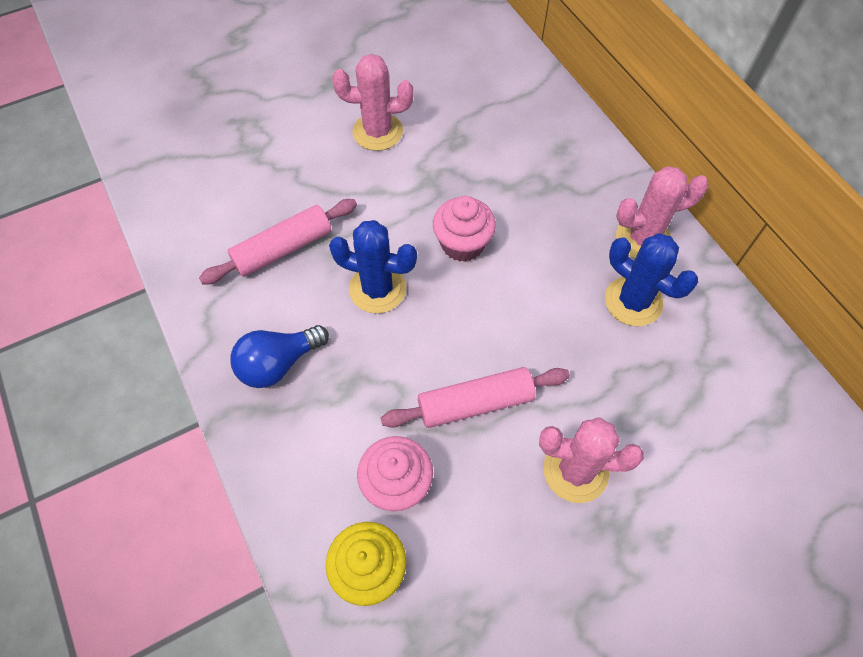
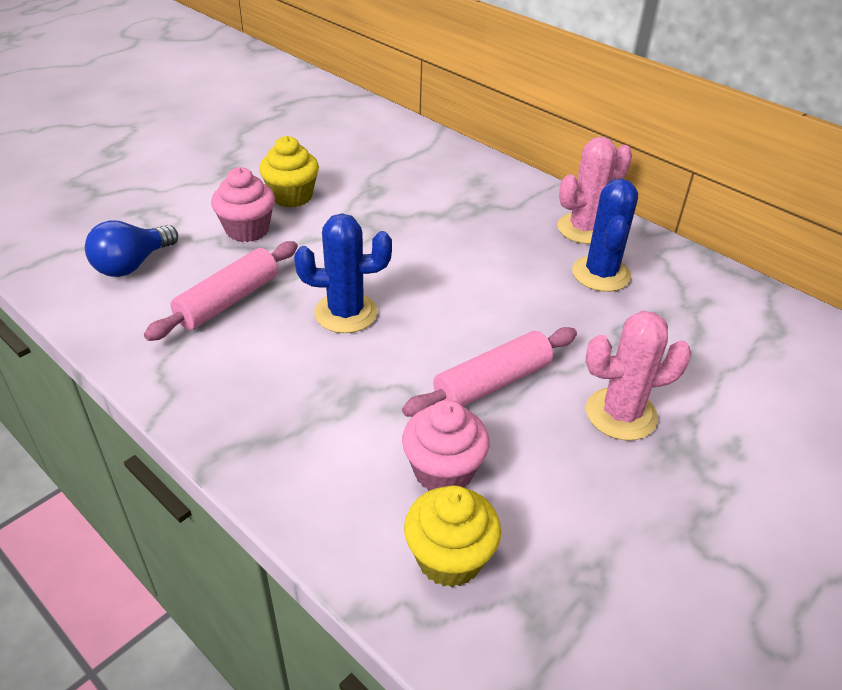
camera: 20 degrees left, 20 degrees down
blue light bulb [231,325,329,388] -> blue light bulb moved to [85,220,178,277]
pink cactus [332,54,413,151] -> yellow cupcake [259,136,319,208]
pink cupcake [433,196,496,262] -> pink cupcake moved to [211,167,275,242]
blue cactus [605,233,698,326] -> blue cactus turned 75 degrees clockwise [572,179,638,292]

